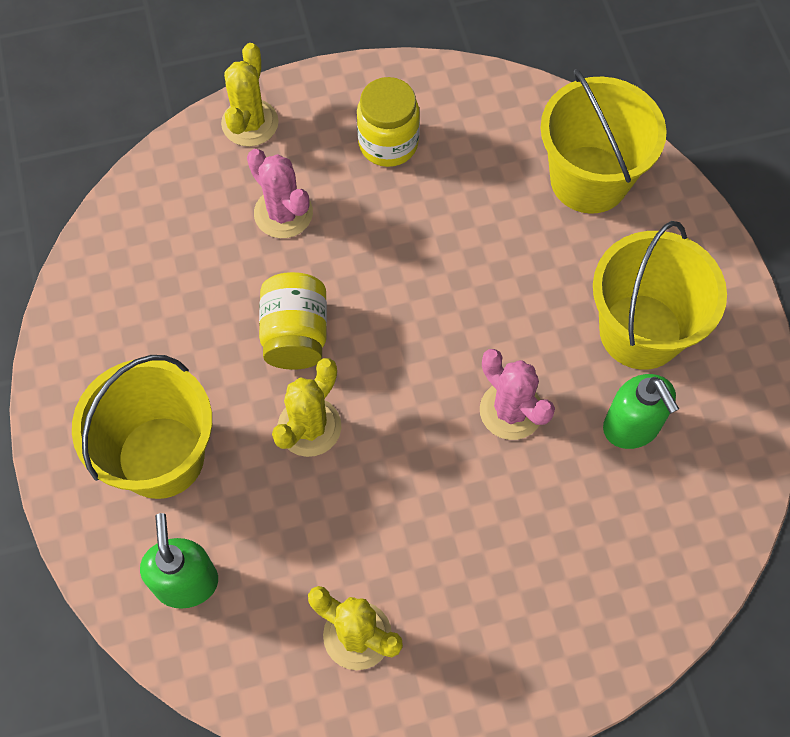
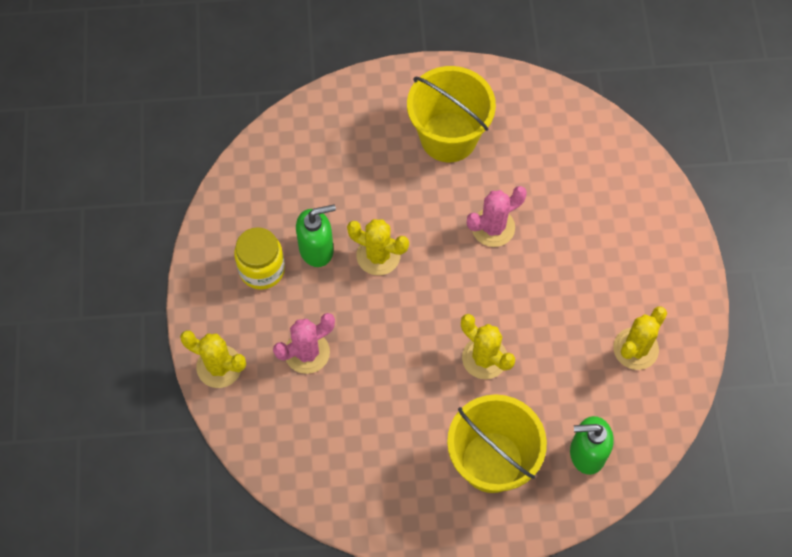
camera: 80 degrees left, 0 degrees up
yellow jar [259,272,327,369] -> none
yellow bucket [540,69,667,214] -> none
green soap dispenser [603,374,679,449] -> green soap dispenser moved to [296,204,336,267]
none -> yellow cactus [347,219,409,275]

